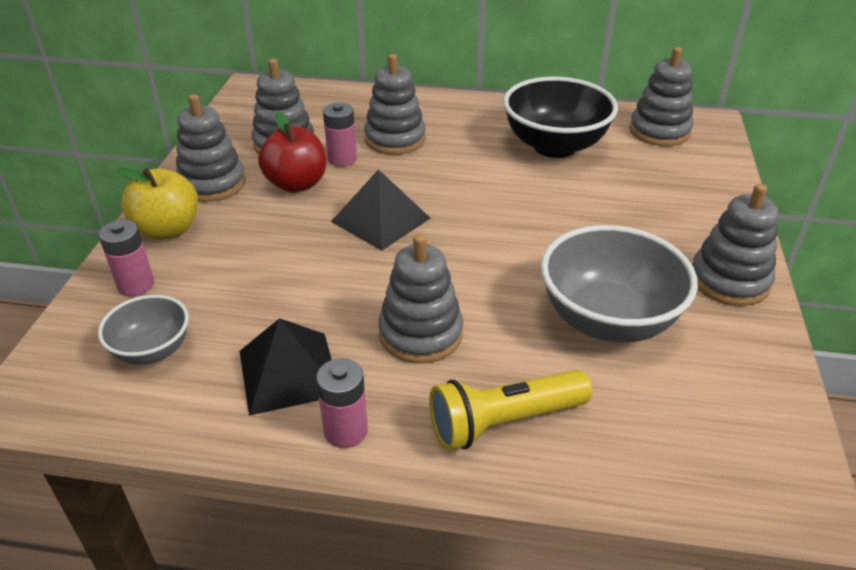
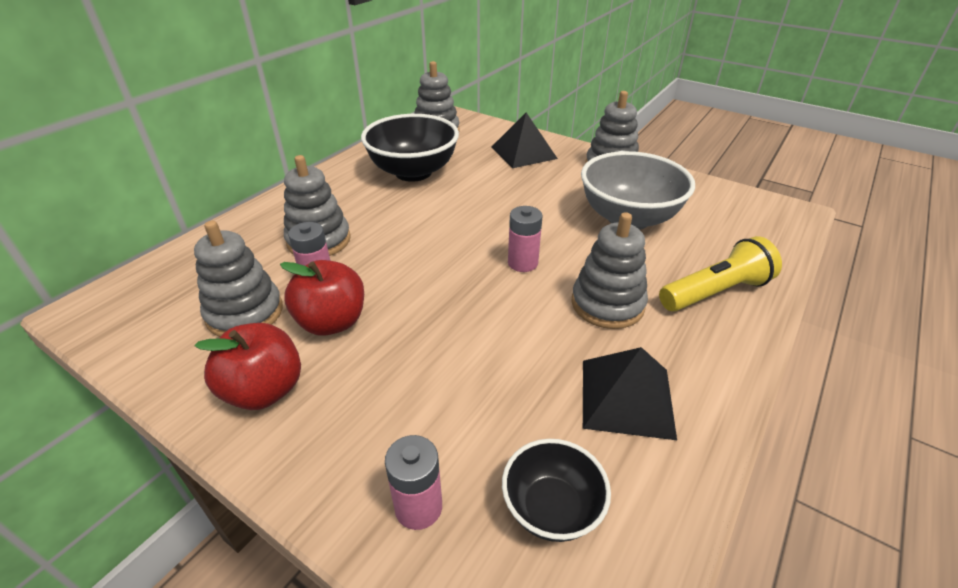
camera: 65 degrees left, 0 degrees up
grey bowl [98,295,189,365] -> black bowl [502,439,611,542]
yellow apple [117,168,198,240] -> none
grey stacking toy [176,94,246,202] -> red apple [195,323,301,410]
pink battery [316,358,368,448] -> pink battery moved to [508,206,542,272]
black pyramid [331,169,430,251] -> black pyramid moved to [491,113,558,168]
yellow flashlight [429,370,592,451] -> yellow flashlight turned 120 degrees counterclockwise [659,236,782,312]

